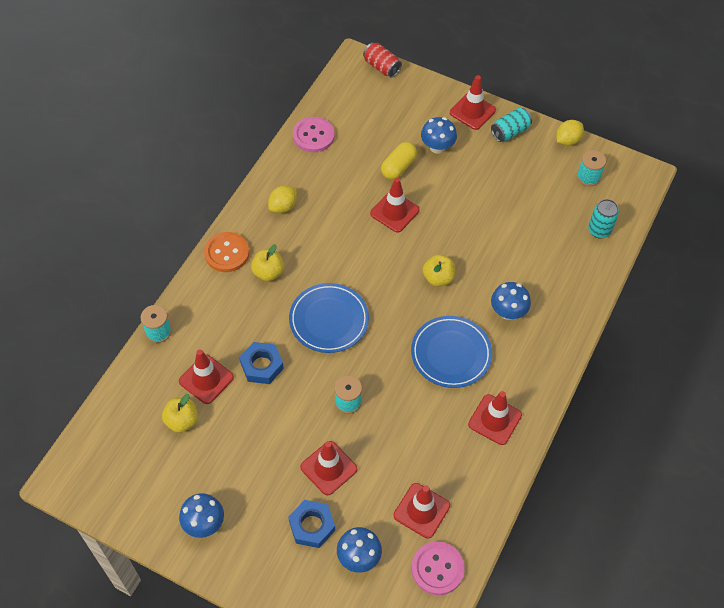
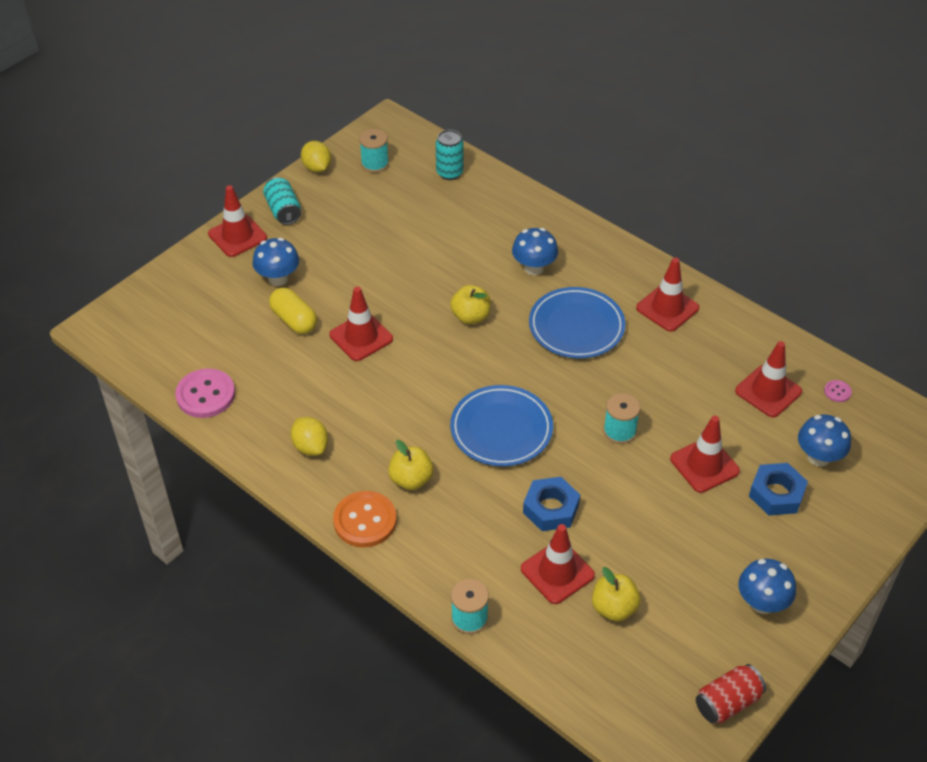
camera: 75 degrees left, 10 degrees down
red can [363,43,402,78] -> red can moved to [696,664,766,723]
pink button [412,542,464,595] -> pink button [824,380,852,402], size x0.45

